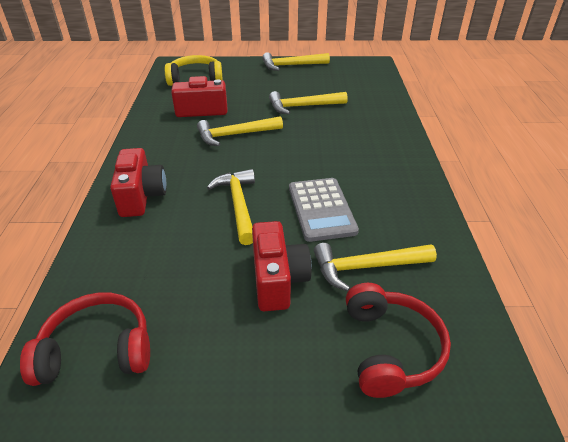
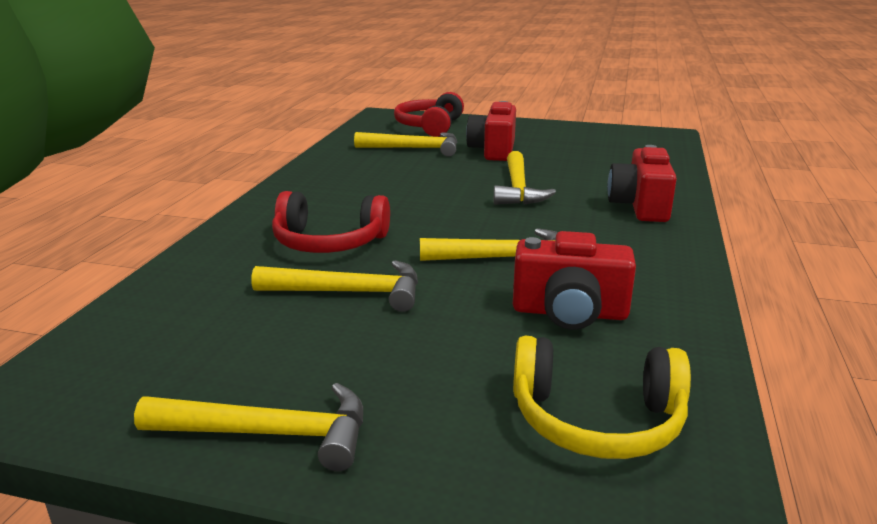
camera: 165 degrees left, 15 degrees down
red headphones [20,292,150,386] -> red headphones moved to [272,191,390,253]
grey calculator [289,178,359,242] -> none

